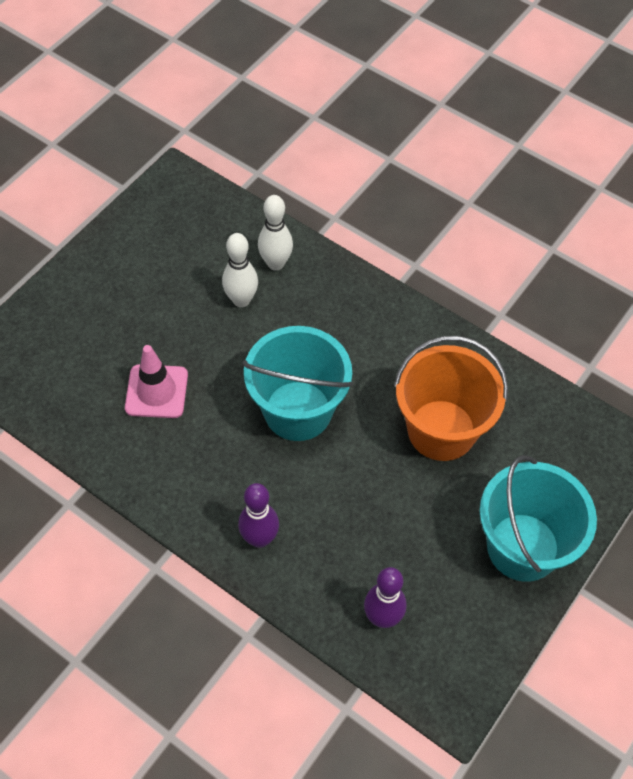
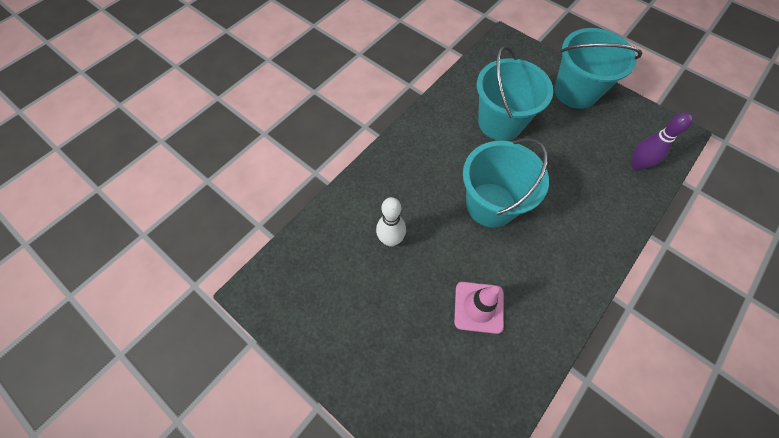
camera: 85 degrees left, 5 degrees up
purple bowling pin [238,483,279,548] -> none
white bowling pin [258,195,293,270] -> none
orange bucket [394,336,508,461] -> turquoise bucket [477,46,553,141]

